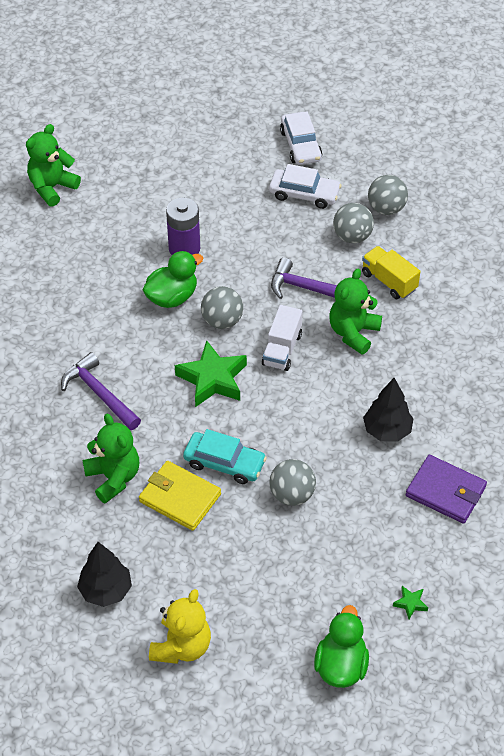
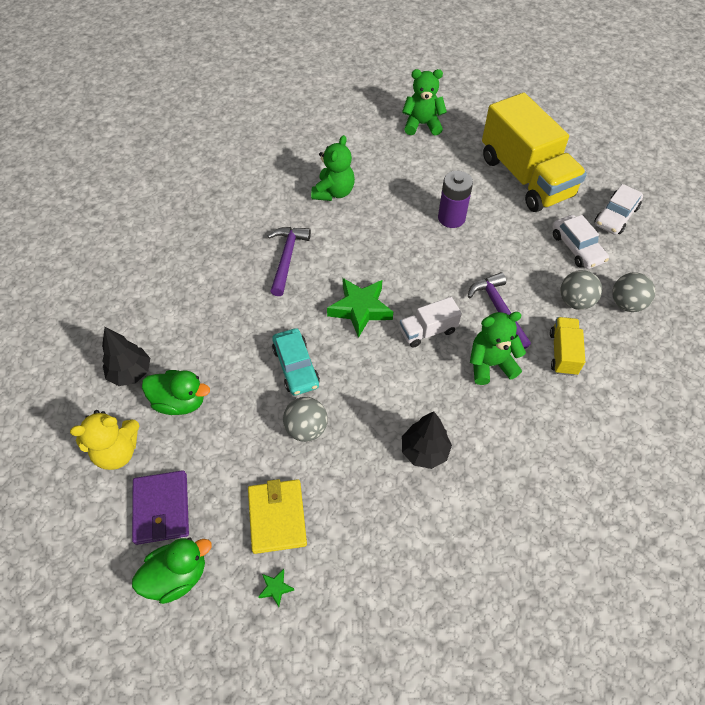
camera: 50 degrees right, 5 degrees up
green teddy bear [83,414,139,504] -> green teddy bear moved to [311,135,355,201]
yellow wallet [139,461,221,531] -> yellow wallet moved to [248,479,307,554]
green duck [143,251,204,308] -> green duck moved to [142,370,210,415]
grey ball [201,286,243,329] -> none
purple wallet [406,455,487,524] -> purple wallet moved to [132,470,189,545]
none -> yellow truck [482,93,587,212]

